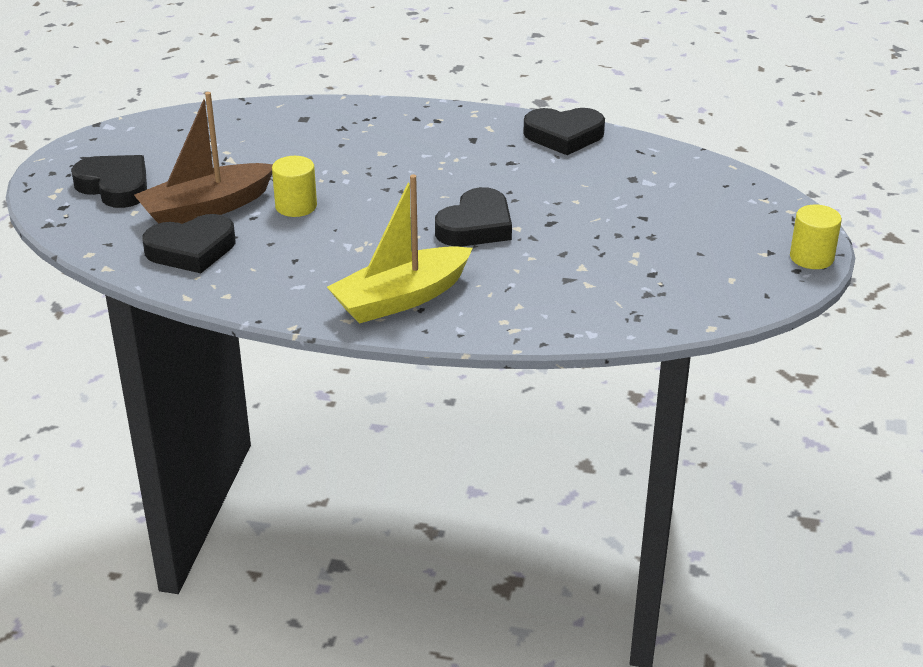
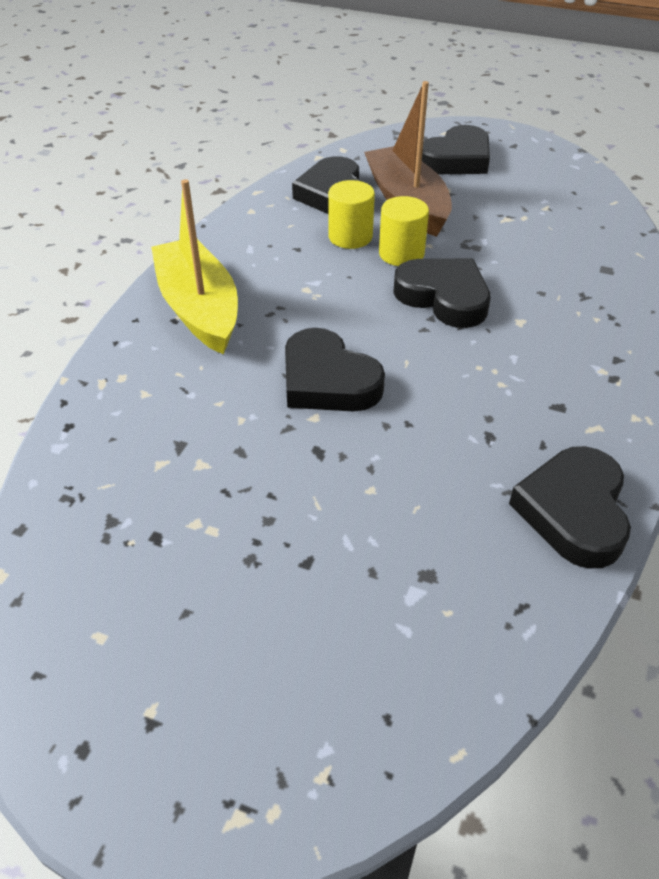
camera: 100 degrees right, 10 degrees up
yellow cylinder [790,205,842,269] -> yellow cylinder moved to [328,180,375,249]
none -> black heart [393,258,491,328]

